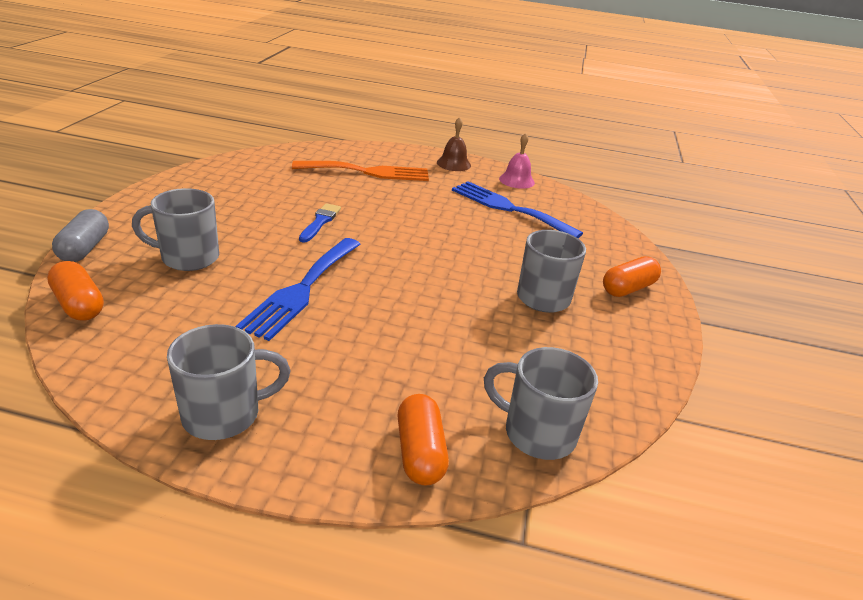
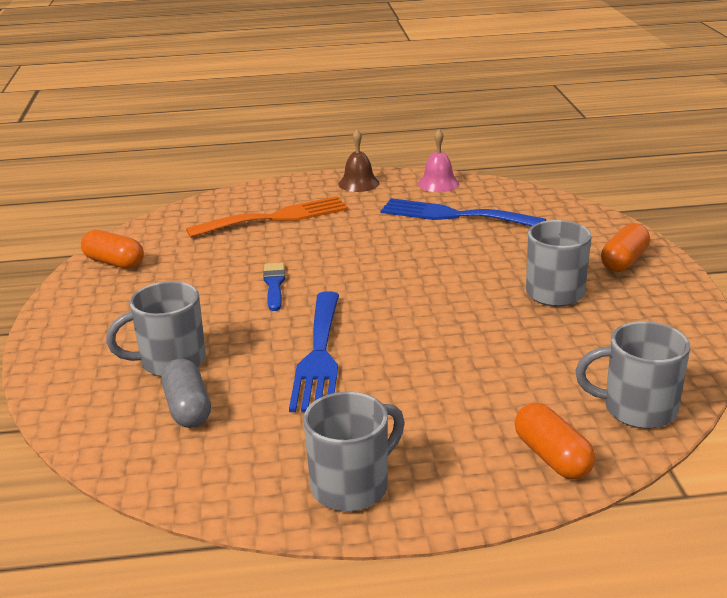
camera: 15 degrees left, 5 degrees down
orange capsule [47,261,104,321] -> orange capsule moved to [81,230,144,269]
grey capsule [52,209,109,262] -> grey capsule moved to [161,358,211,428]

